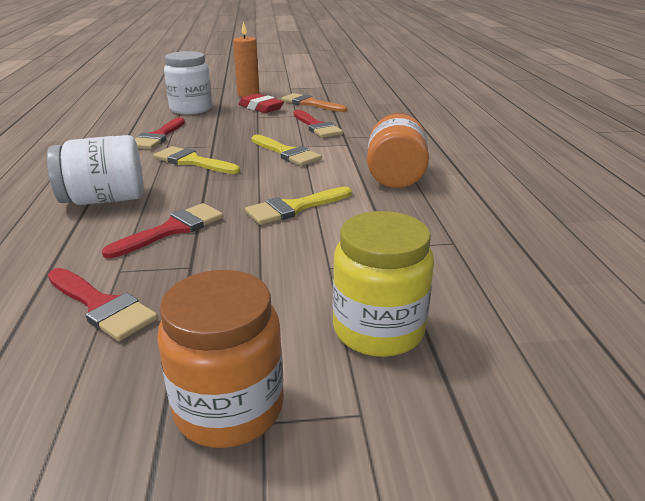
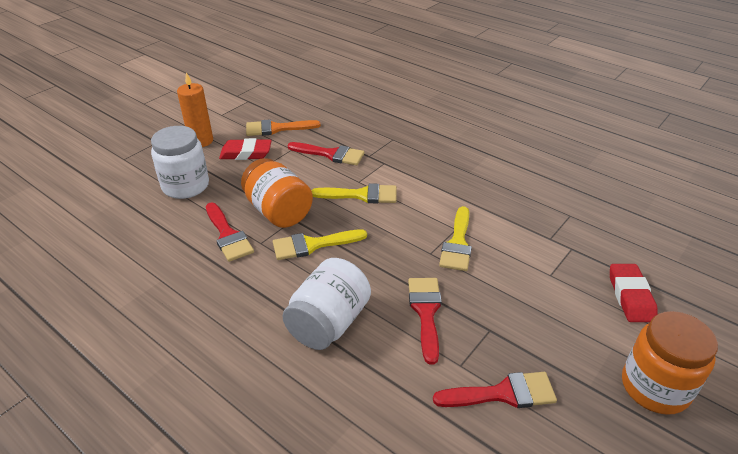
camera: 45 degrees left, 10 degrees up
yellow jar [333,211,434,357] -> red eraser [610,264,657,322]
orange jar [367,113,429,188] -> orange jar moved to [241,158,313,228]

